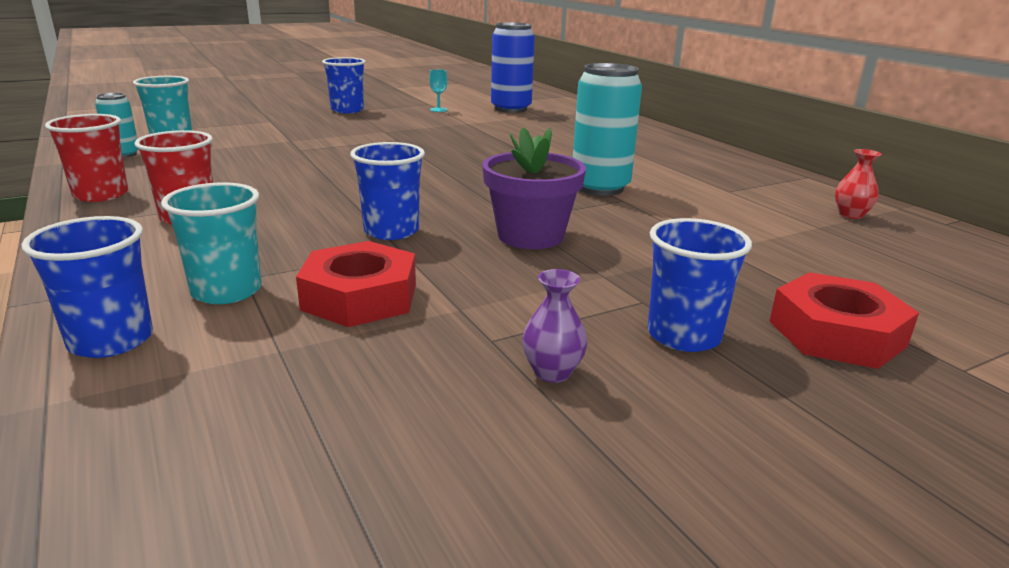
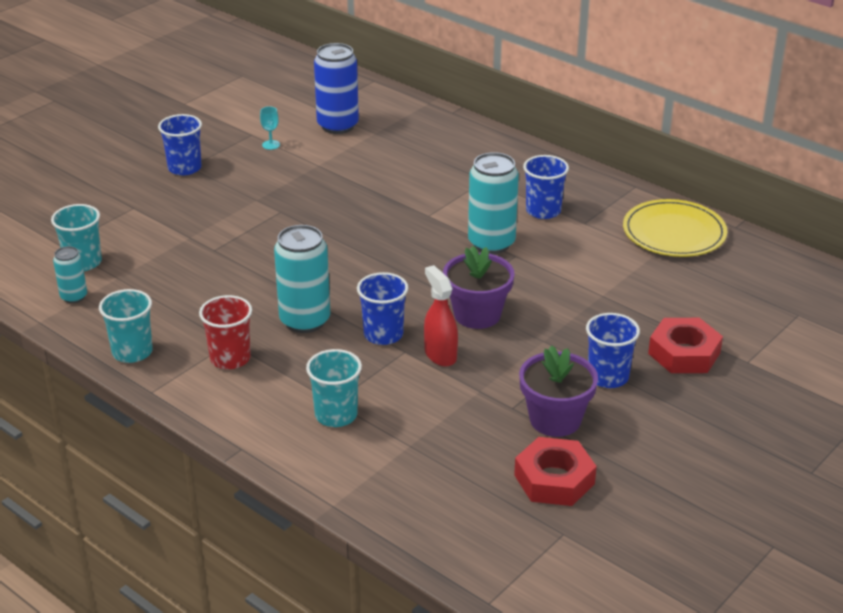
camera: 20 degrees left, 10 degrees up
blue cup [22,216,153,358] -> blue cup moved to [523,155,569,219]
red cup [45,114,128,202] -> turquoise cup [99,289,153,363]
red nut [296,241,416,327] -> red nut moved to [514,437,597,506]
purple vase [522,269,587,383] -> purple flower pot [519,345,598,437]
red vase [835,149,882,219] -> yellow plate [623,199,727,257]
none -> turquoise can [274,225,330,333]
none -> red spray bottle [424,265,458,366]

